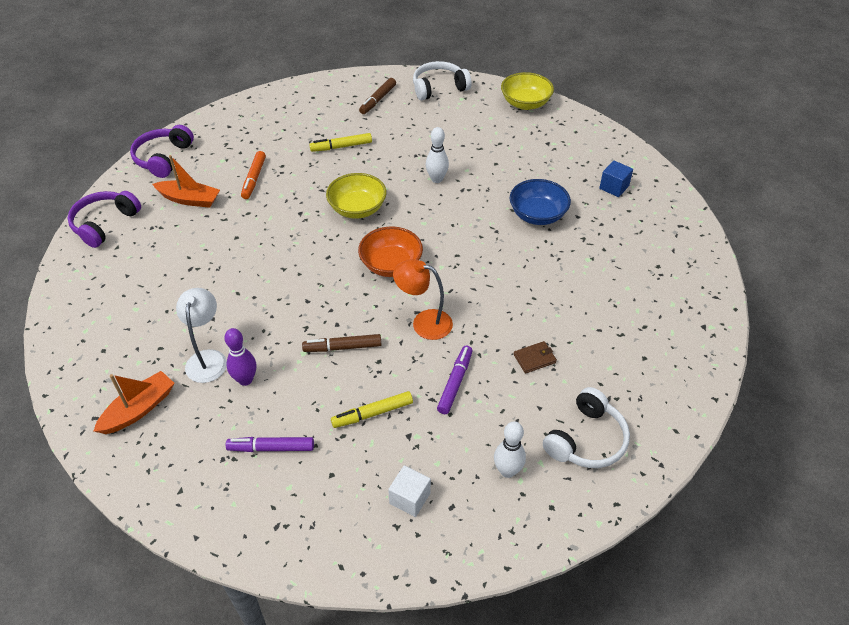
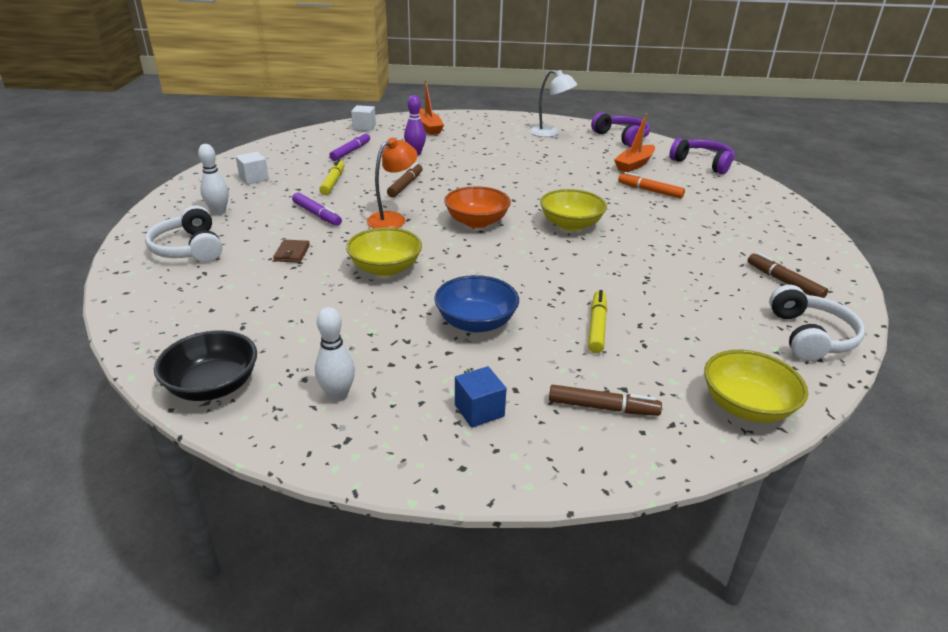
camera: 115 degrees right, 15 degrees down
white lamp [176,288,227,383] -> white lamp moved to [530,70,577,137]
yellow marker [309,133,372,152] -> yellow marker moved to [588,290,607,353]
white bowling pin [426,127,449,183] -> white bowling pin moved to [315,307,355,402]
none -> black bowl [154,330,257,401]
none -> yellow bowl [346,228,422,277]
none -> white cube [351,105,376,131]
none -> brown marker [549,385,662,416]

